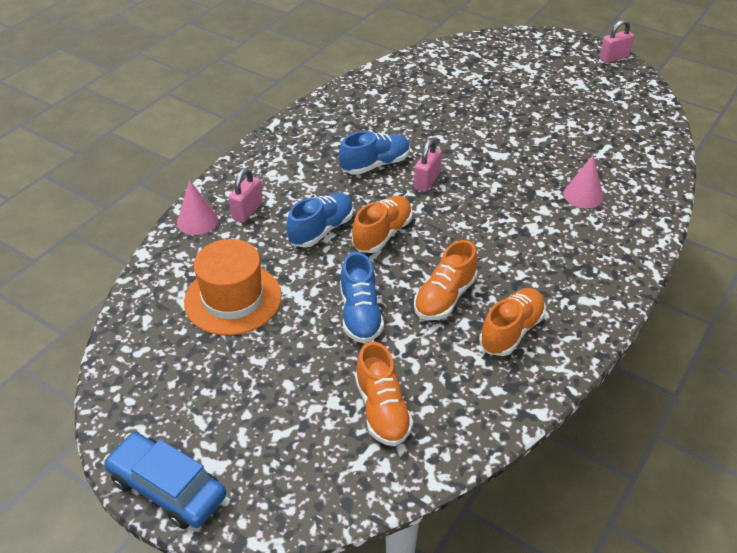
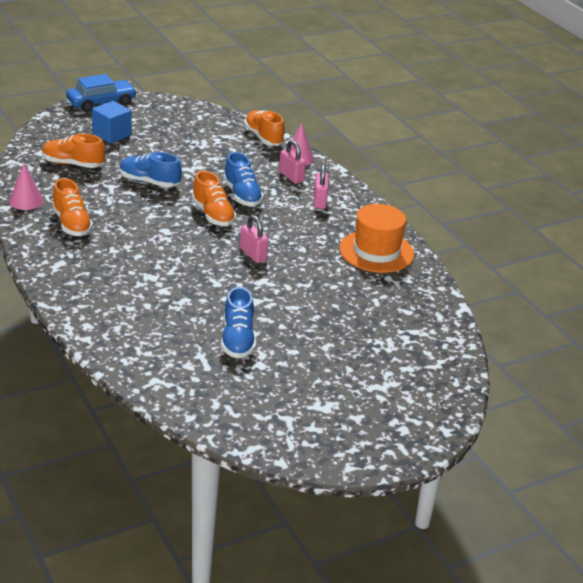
camera: 115 degrees right, 10 degrees down
orange hat [184,239,282,335] -> orange hat moved to [339,204,414,273]
blue shoe [339,131,410,175] -> blue shoe moved to [221,287,256,358]
orange shoe [414,240,478,320] -> orange shoe moved to [244,110,285,146]
pink cone [563,155,604,209] -> pink cone moved to [9,163,44,210]
pink padlock [599,19,634,63] -> pink padlock moved to [314,164,328,209]
none -> blue cube [92,101,132,143]

